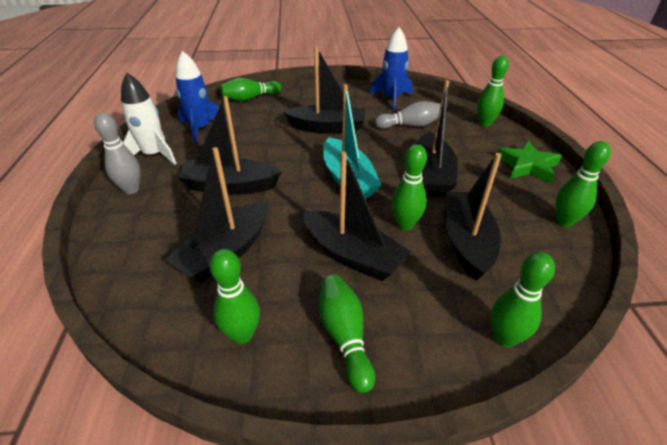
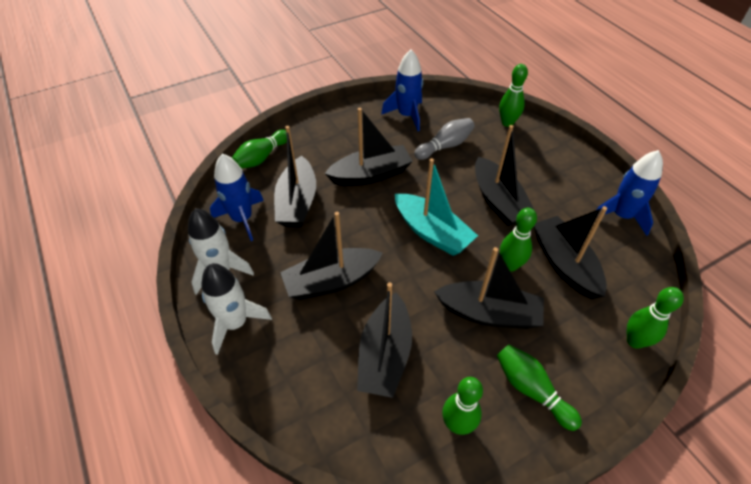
camera: 25 degrees left, 10 degrees up
grey bowling pin [94,113,141,194] -> white rocket [201,263,272,355]
green star [497,141,562,184] -> none
green bowling pin [555,141,611,227] -> blue rocket [597,150,663,236]
none -> black boat [274,126,316,227]

